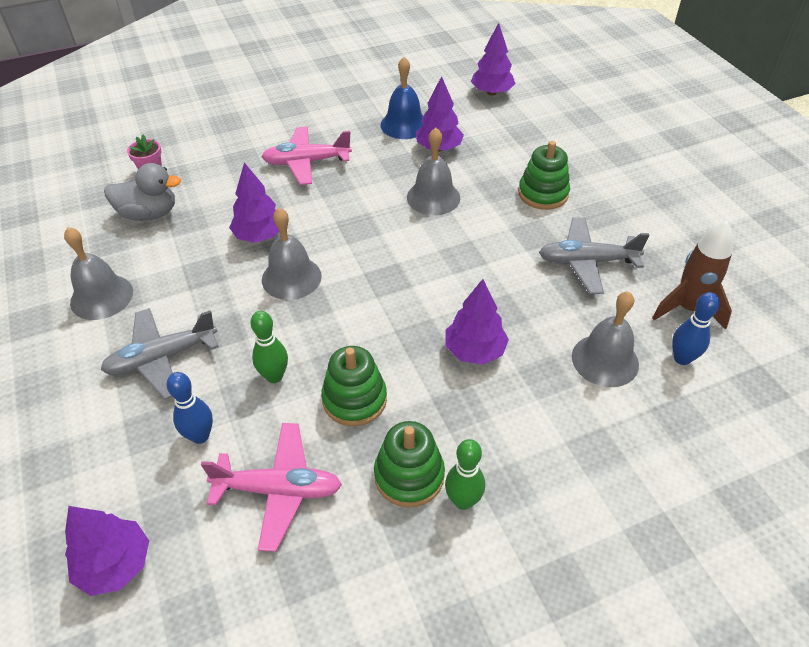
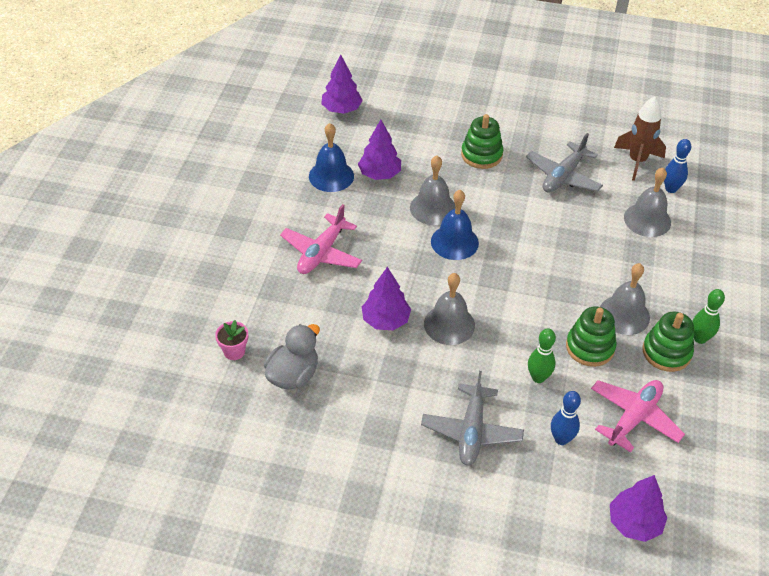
camera: 55 degrees left, 0 degrees up
grey bell [64,227,133,320] -> grey bell moved to [600,263,650,335]
purple tree [445,279,509,365] -> none
none -> blue bell [431,190,479,260]

